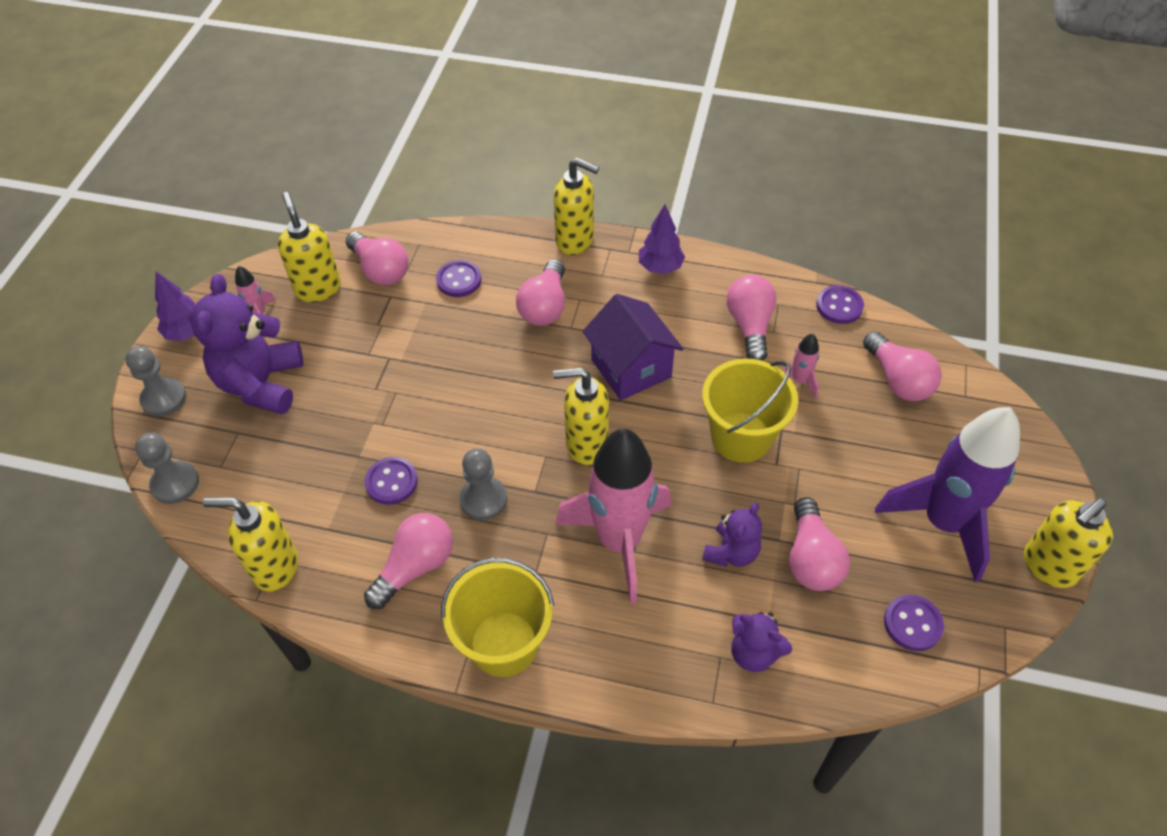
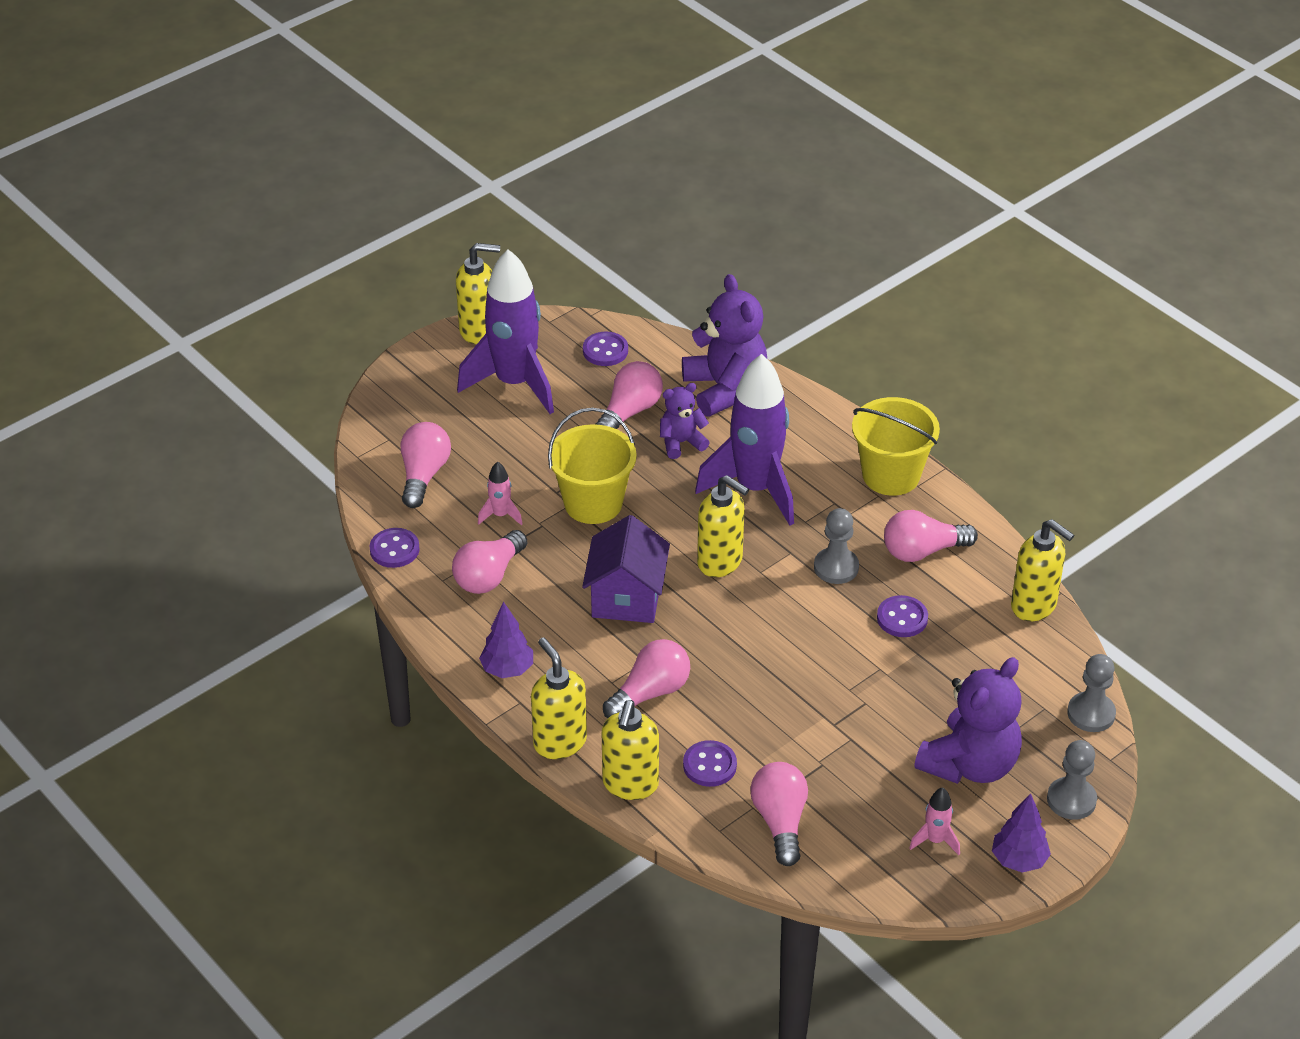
camera: 145 degrees left, 10 degrees down
yellow soap dispenser [278,192,341,302] -> yellow soap dispenser moved to [602,700,659,800]
pink rocket [555,428,671,604] -> purple rocket [695,354,794,526]
purple teddy bear [731,612,792,672] -> purple teddy bear [682,274,767,416], size x1.82

